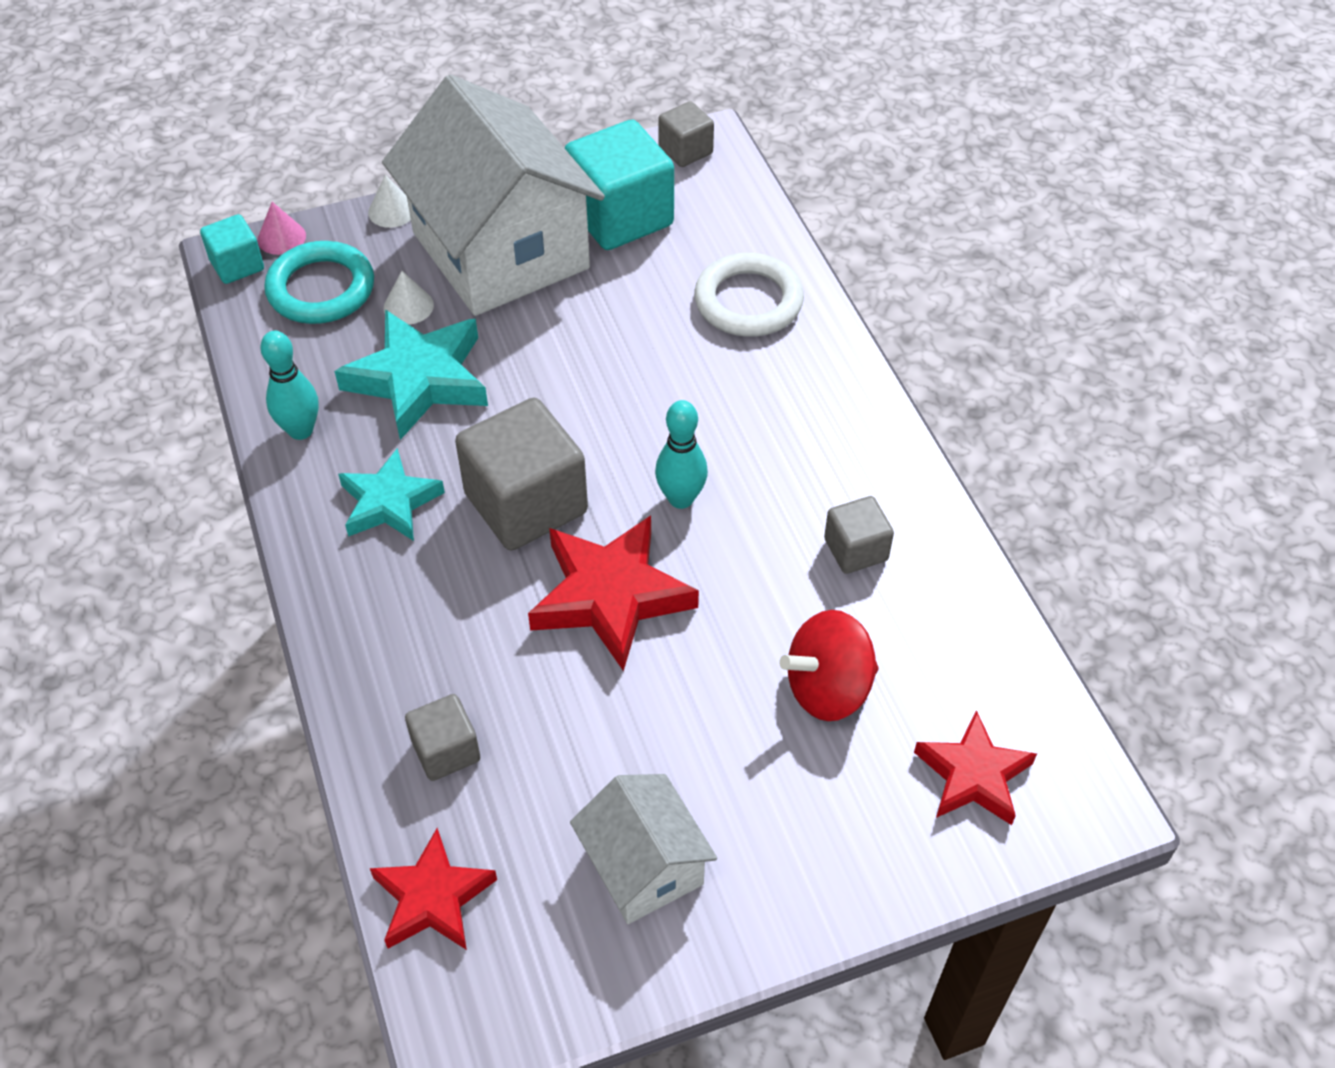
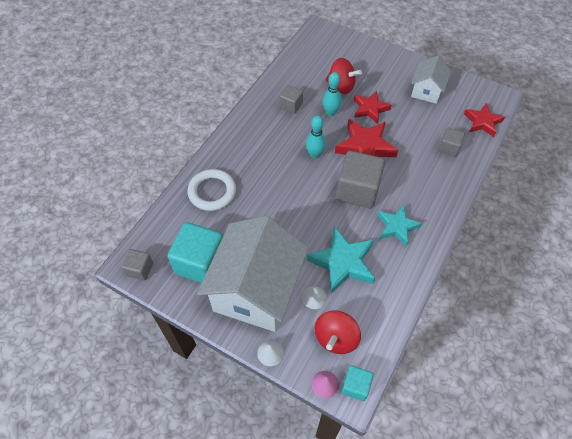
camera: 130 degrees left, 5 degrees up
turquoise bowling pin [260,331,319,440] -> turquoise bowling pin moved to [323,72,342,116]
turquoise ring [264,241,374,324] -> red spinning top [314,310,361,354]
red star [914,710,1037,825] -> red star moved to [354,91,392,124]

